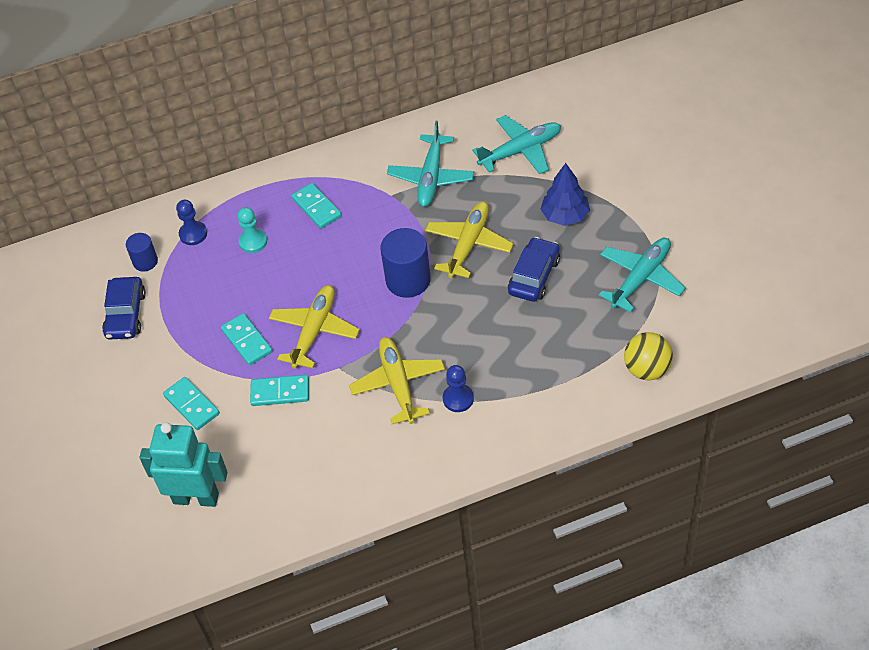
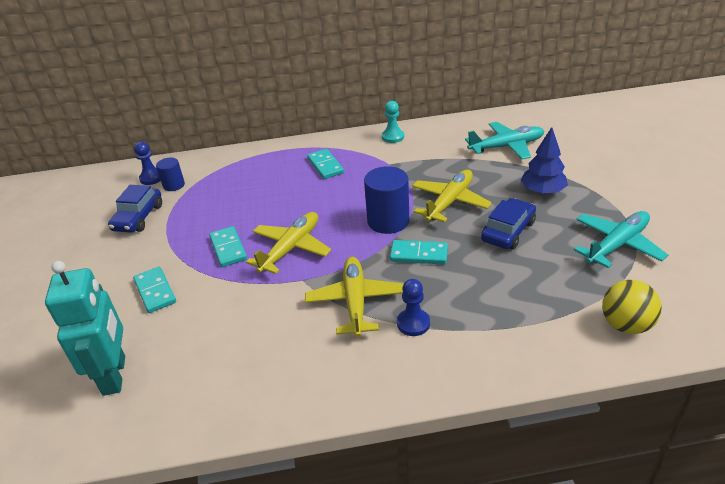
camera: 10 degrees right, 15 degrees down
turquoise robot [139,423,228,507] -> turquoise robot turned 60 degrees clockwise [45,261,125,396]
blue pawn [176,200,207,245] -> blue pawn moved to [134,142,161,185]
turquoise pawn [238,207,267,253] -> turquoise pawn moved to [382,101,404,143]
turquoise domino [250,375,309,406] -> turquoise domino moved to [390,240,448,264]
turquoise plane [387,121,474,207] -> none

